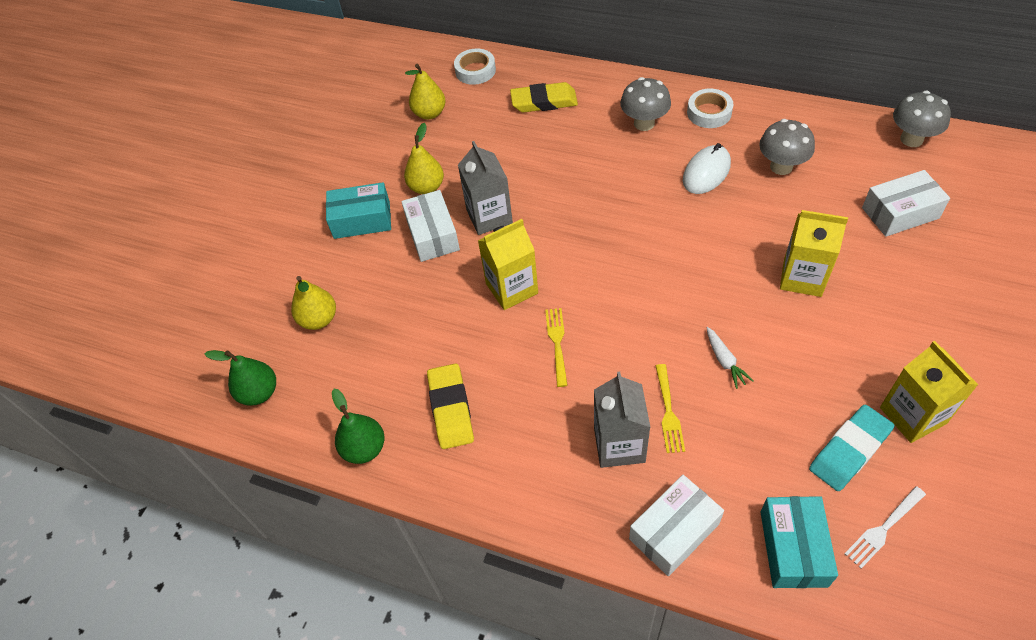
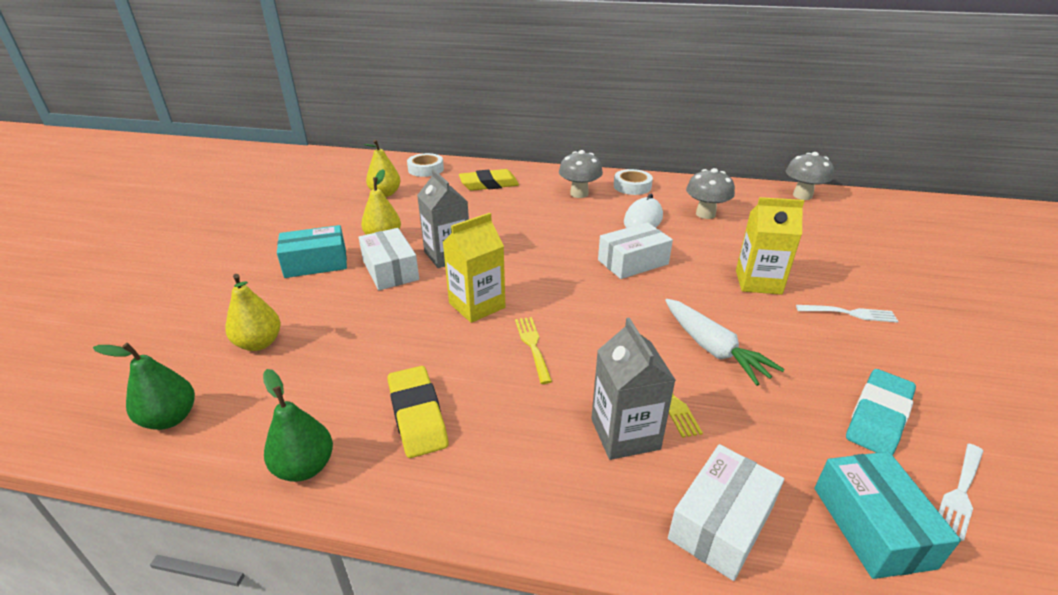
camera: 15 degrees left, 20 degrees down
white carrot [707,327,754,389] -> white carrot [665,299,785,386], size x1.78
white box [862,170,950,237] -> white box moved to [598,222,673,279]
yellow carton [880,341,978,443] -> none
none -> white fork [796,305,898,323]

